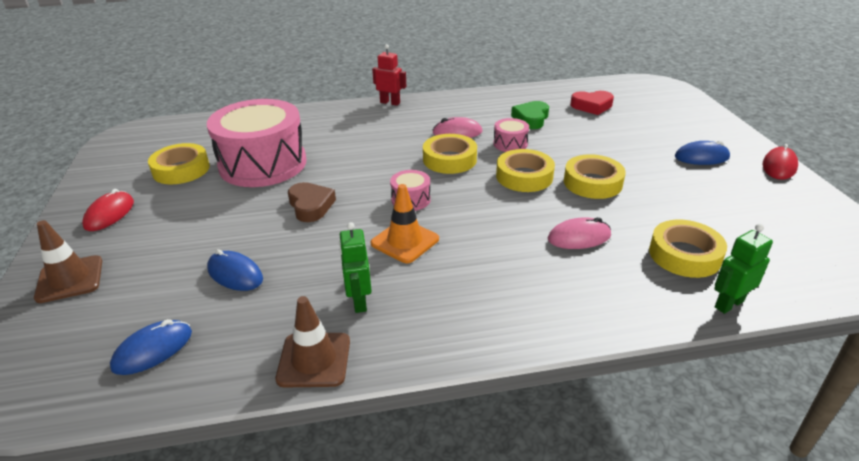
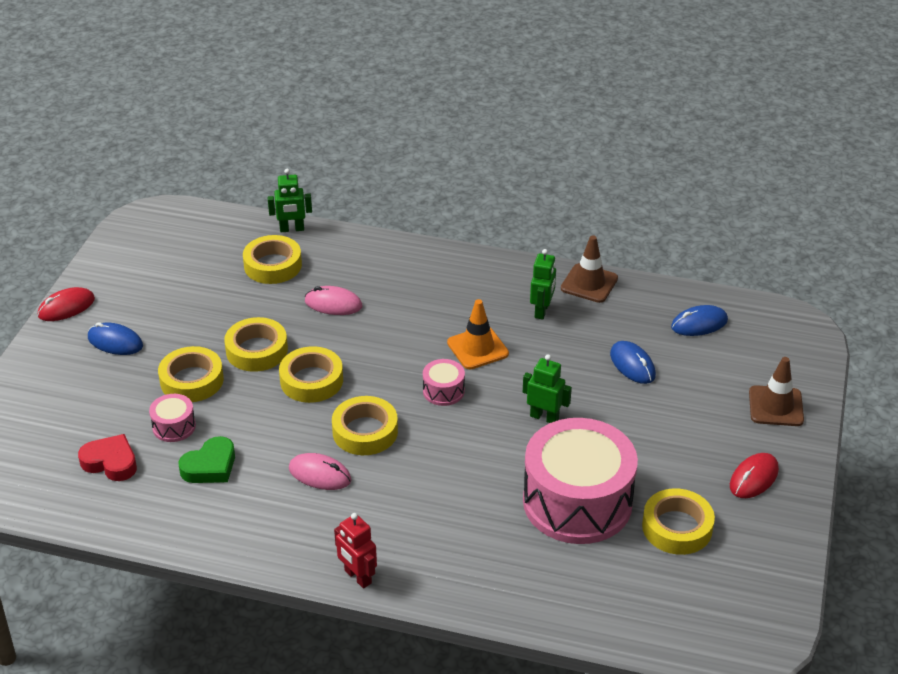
camera: 155 degrees left, 5 degrees up
brown heart [288,182,336,222] -> green robot [523,354,572,423]
pink drum [493,118,529,152] -> pink drum moved to [149,394,196,442]
none -> yellow tape [158,346,224,402]

